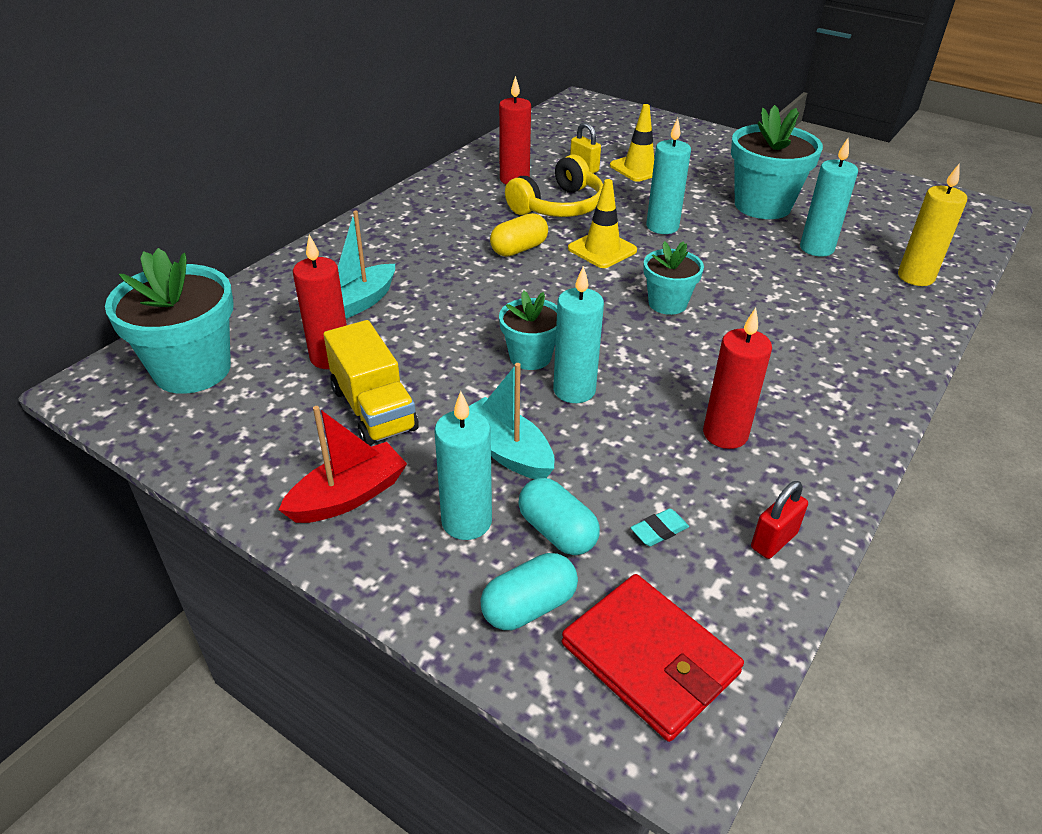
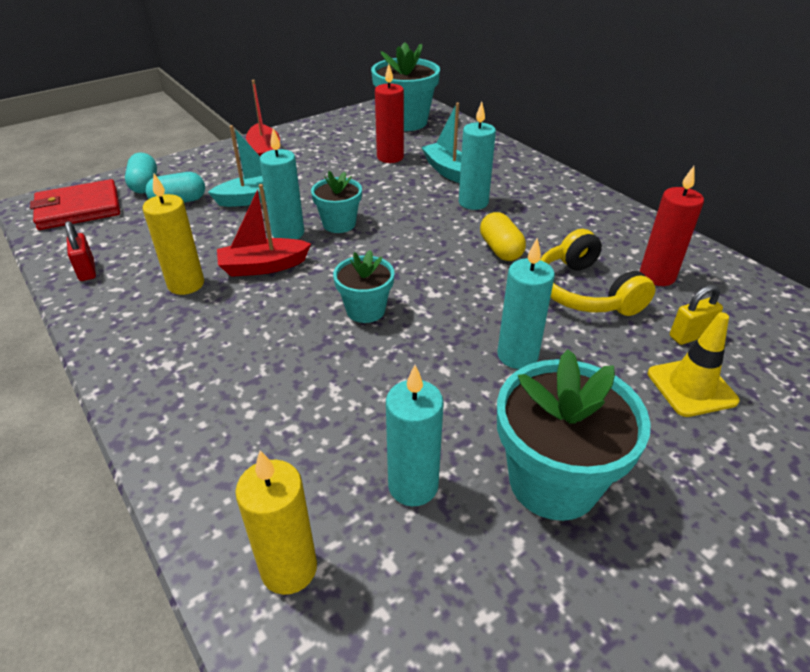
camera: 110 degrees right, 0 degrees up
yellow truck [324,320,419,446] -> none
turquoise candle [434,391,492,540] -> turquoise candle moved to [459,102,496,210]
yellow traffic cone [568,179,637,268] -> none
turquoise eraser [630,508,689,546] -> none
red candle [703,308,772,449] -> yellow candle [143,174,204,295]
none -> red boat [217,184,311,277]

